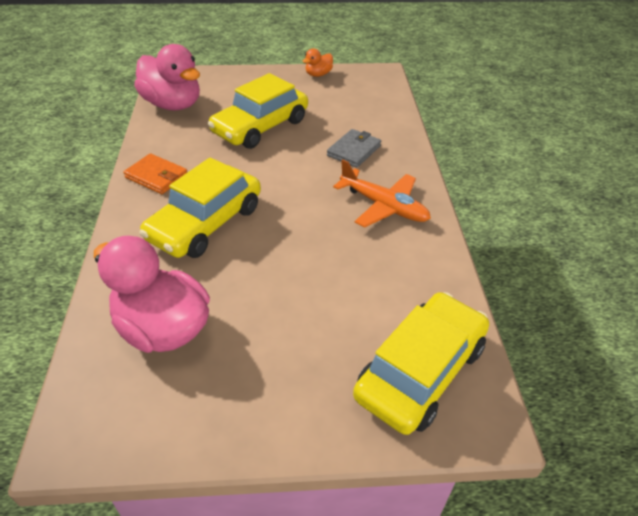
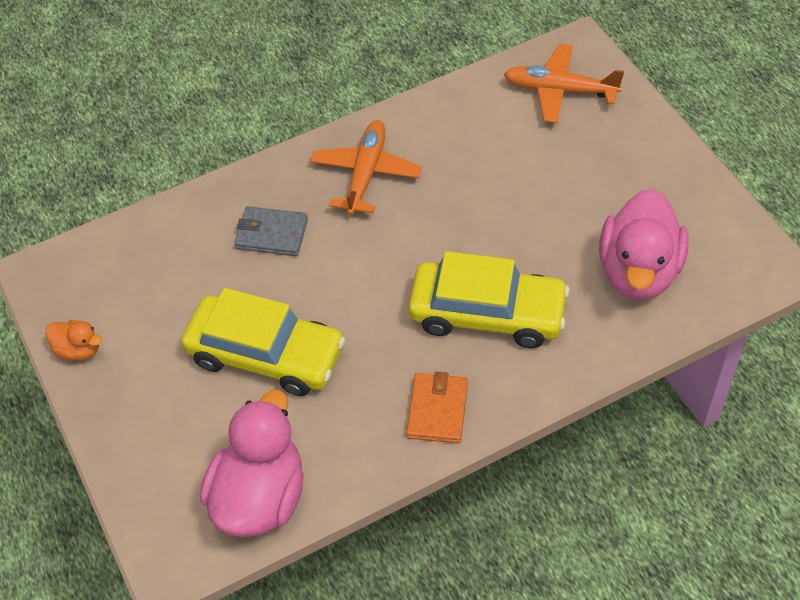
camera: 110 degrees left, 10 degrees up
yellow car [353,292,489,435] -> orange plane [504,44,624,123]

